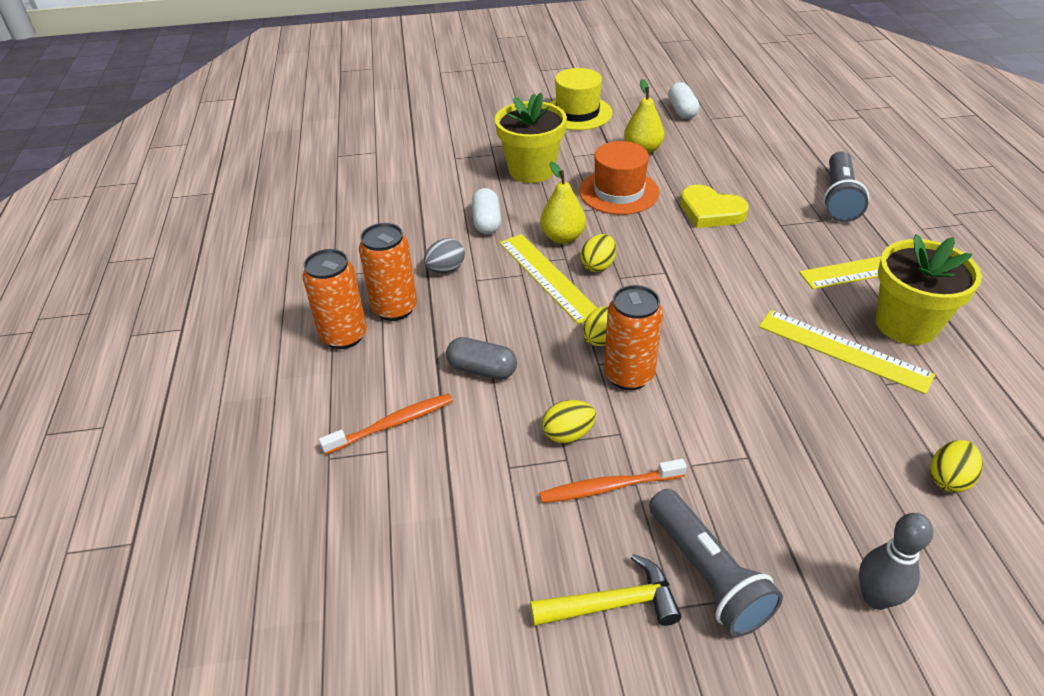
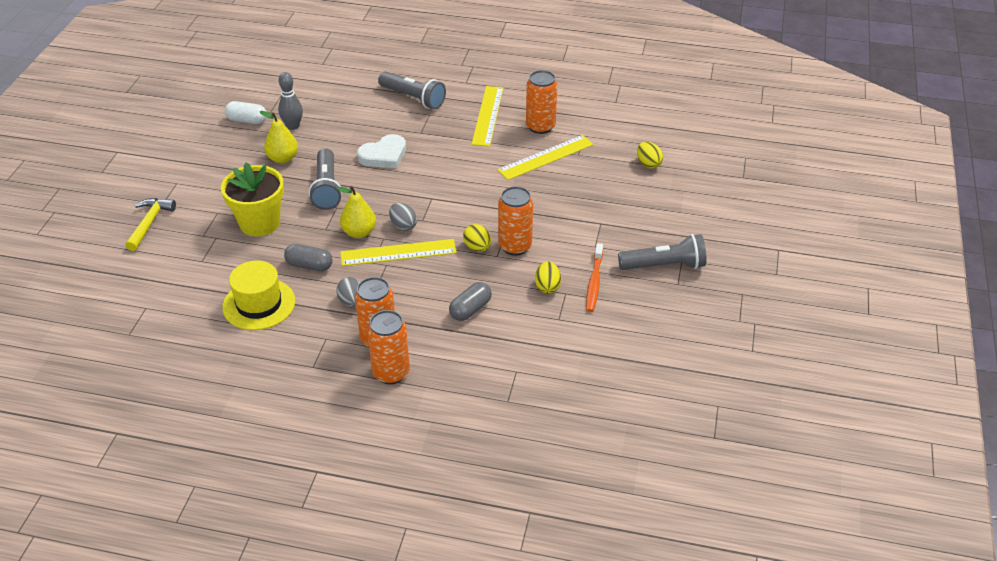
camera: 70 degrees left, 0 degrees up
orange toothbrush [319,393,453,455] -> none
white capsule [472,188,501,234] -> grey capsule [284,244,333,271]
yellow hammer [530,554,682,626] -> yellow hammer moved to [125,198,176,251]
yellow hat [550,68,612,130] -> yellow hat moved to [222,260,295,330]
orange hat [579,141,659,215] -> grey flashlight [309,148,342,210]
yellow egg [581,234,616,272] -> grey egg [389,203,417,231]
yellow heart [680,185,749,228] -> white heart [357,134,406,168]
grey bowling pin [859,513,933,610] -> grey bowling pin moved to [278,72,303,130]
yellow flower pot [876,234,982,345] -> orange can [526,70,557,134]

